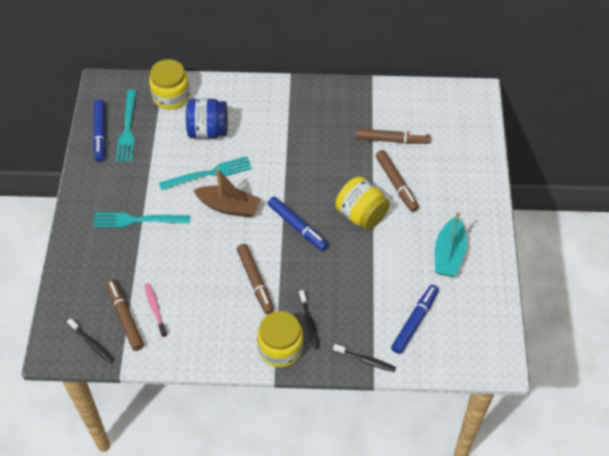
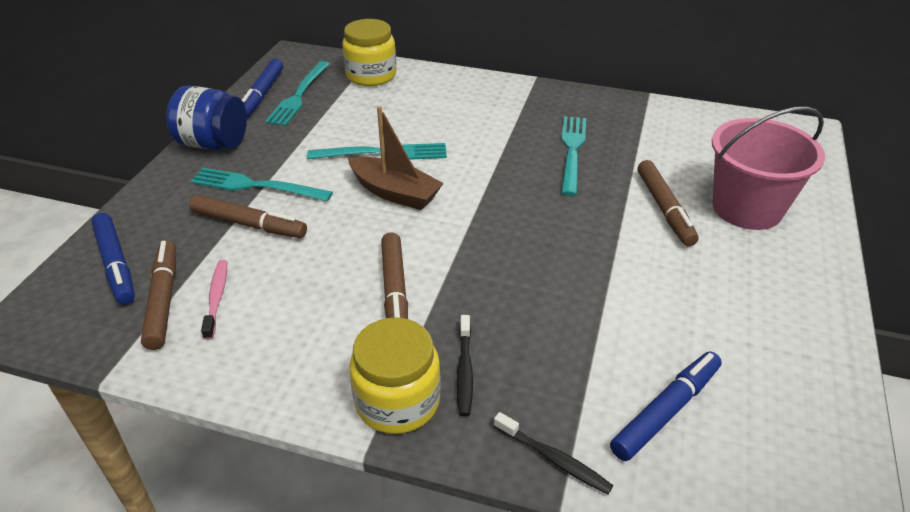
camera: 15 degrees right, 15 degrees down
black toothbrush [67,318,114,364] -> none
blue jar [186,99,228,139] -> blue jar moved to [166,86,247,150]
blue marker [268,197,328,251] -> blue marker moved to [91,213,135,305]
yellow jar [336,176,390,230] -> none
brown marker [356,128,431,144] -> brown marker moved to [189,195,307,238]
turquoise boat [435,212,467,277] -> none
none -> turquoise fork [561,116,586,196]
none -> pink bucket [712,106,825,230]

